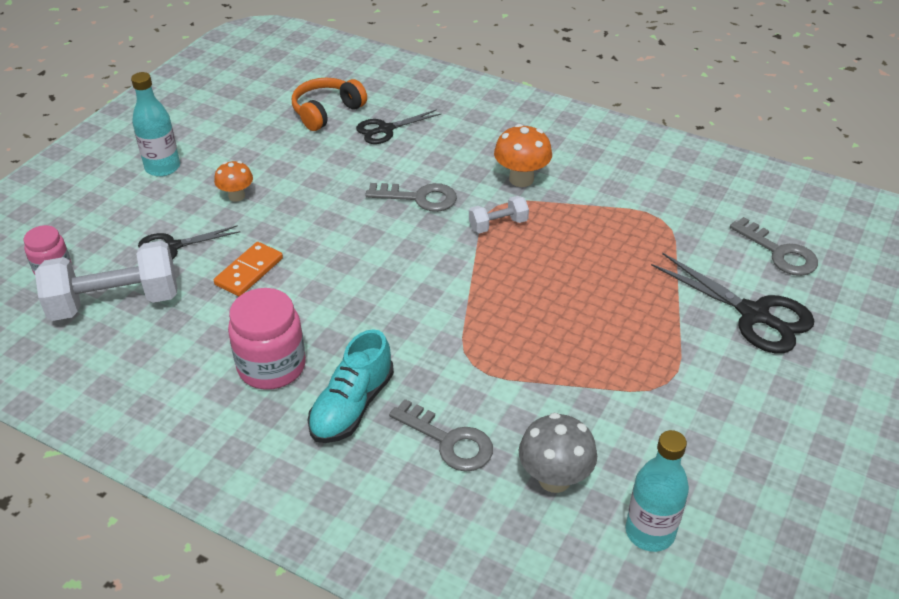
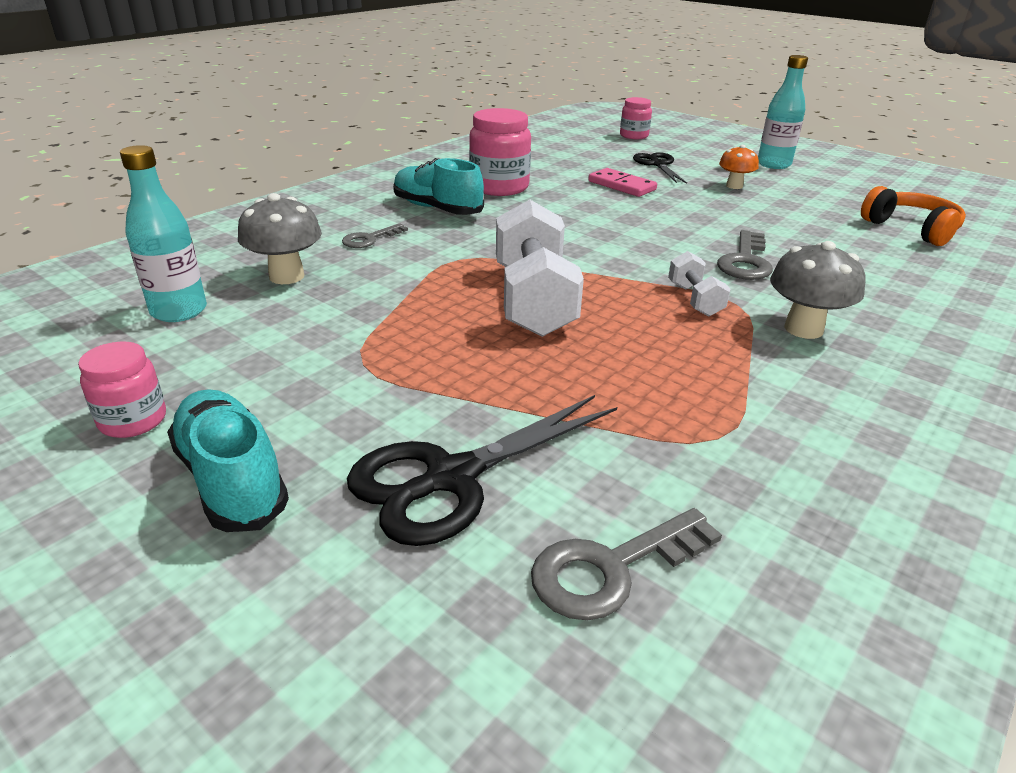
camera: 100 degrees right, 10 degrees down
white dumbbell [35,240,177,321] -> white dumbbell moved to [496,199,584,337]
orange domino [214,242,283,296] -> pink domino [588,168,657,197]
black scissors [356,109,441,144] -> none
grey key [389,399,493,472] -> grey key [342,223,408,248], size x0.65
orange mushroom [494,124,552,187] -> grey mushroom [770,241,866,339]
none -> pink jar [78,342,166,438]
none -> turquoise shoe [167,389,289,532]

